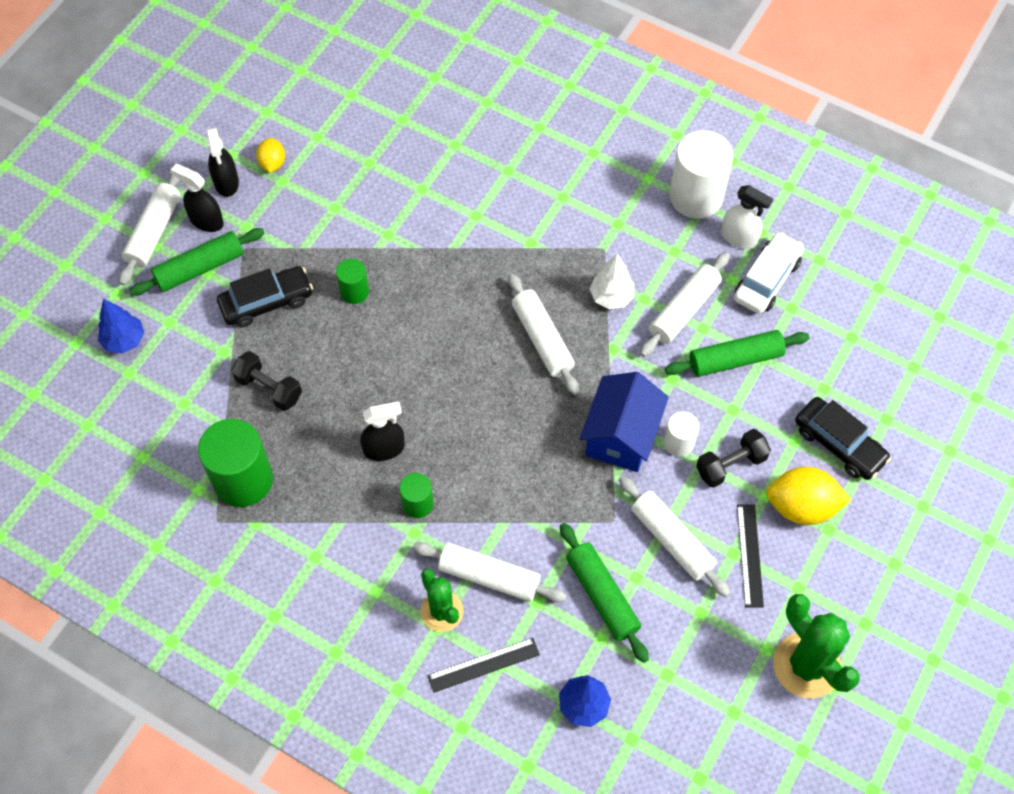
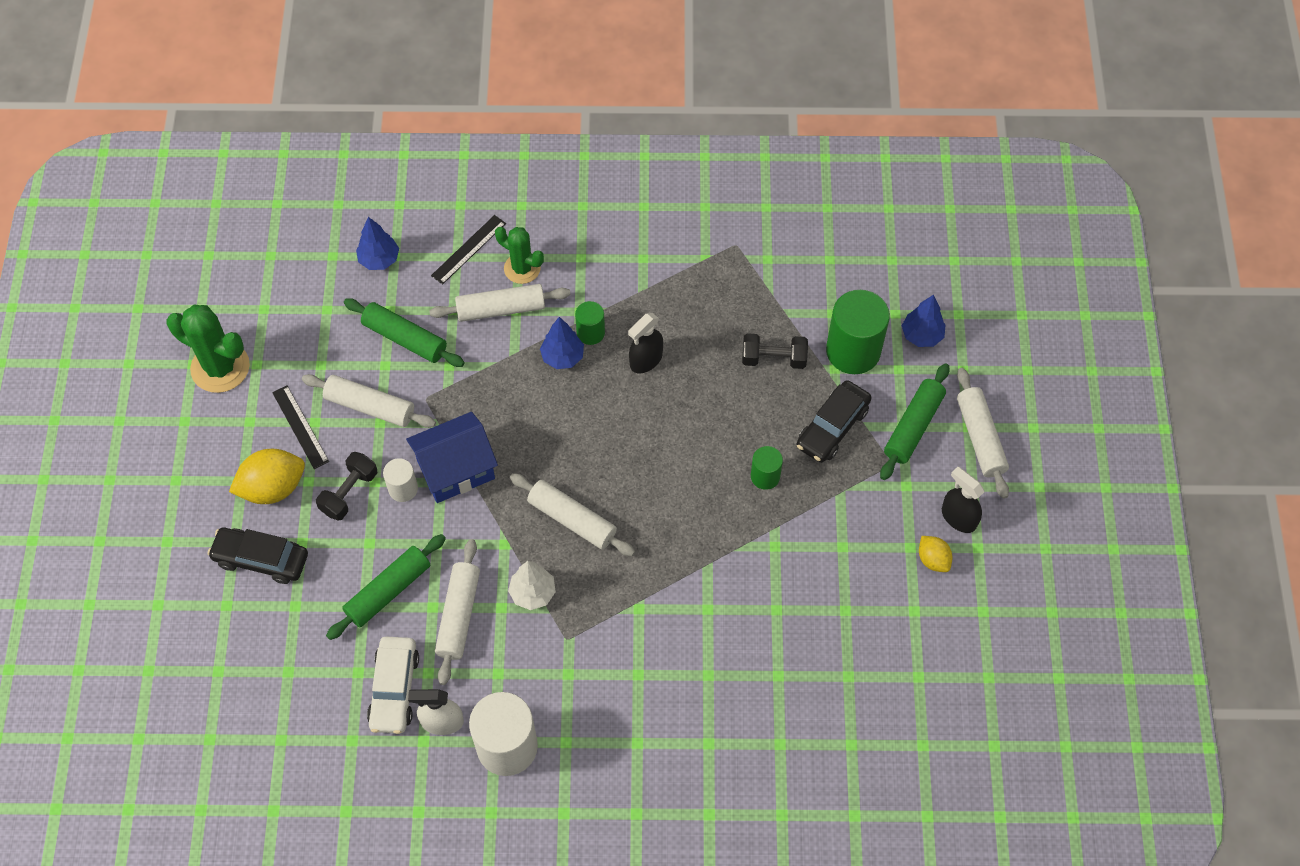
camera: 150 degrees right, 0 degrees up
black spray bottle [171,164,224,232] -> none
green cylinder [198,419,273,507] -> green cylinder moved to [826,290,890,374]
blue house [580,372,669,472] -> blue house turned 75 degrees clockwise [406,412,498,503]
none -> blue tree [540,317,584,369]

